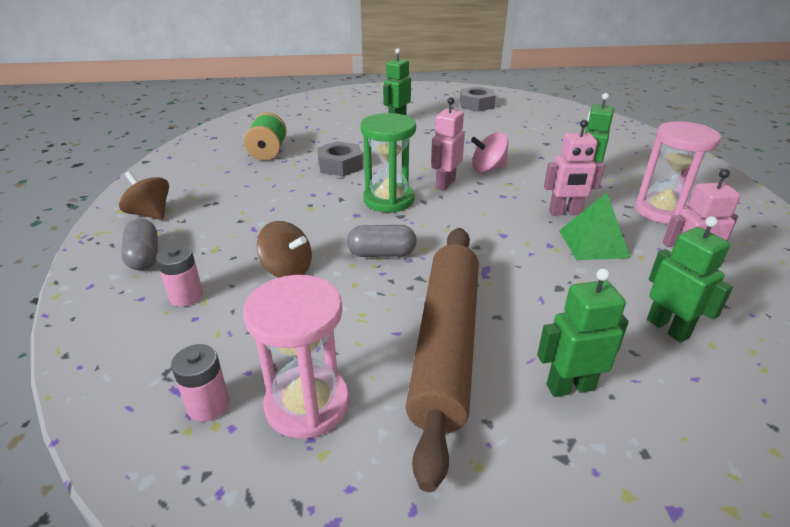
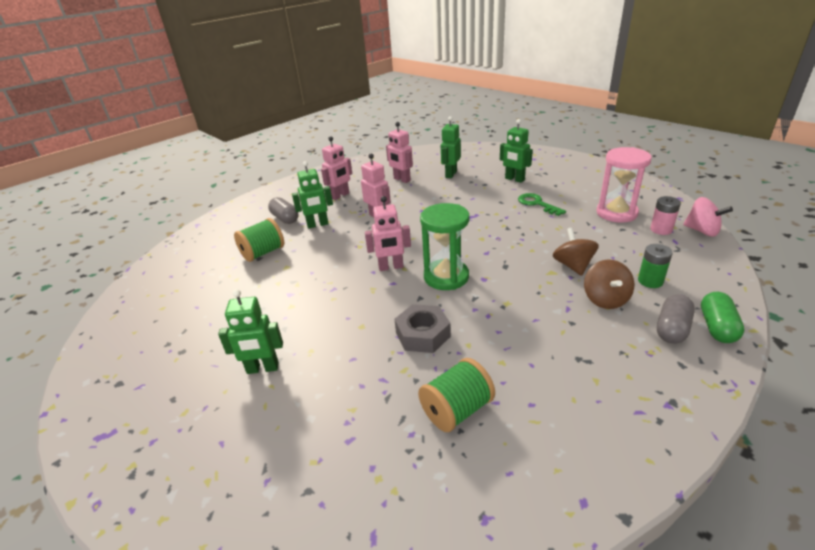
camera: 125 degrees left, 0 degrees up
brown spinning top [119,171,169,220] -> brown spinning top moved to [584,260,634,309]
pink battery [156,245,203,307] -> green battery [638,244,673,288]
grey capsule [347,225,417,257] -> grey capsule moved to [268,197,299,224]
brown rolling pin [406,228,479,492] -> green key [518,193,566,216]
grey nut [460,86,496,111] -> none
pink spinning top [471,132,508,173] -> pink spinning top moved to [683,197,733,237]
green pyramid [559,193,631,260] -> none
pink hourglass [635,122,721,224] -> pink robot [321,136,352,200]
none -> green spool [234,218,284,262]
none -> green capsule [701,292,745,343]

